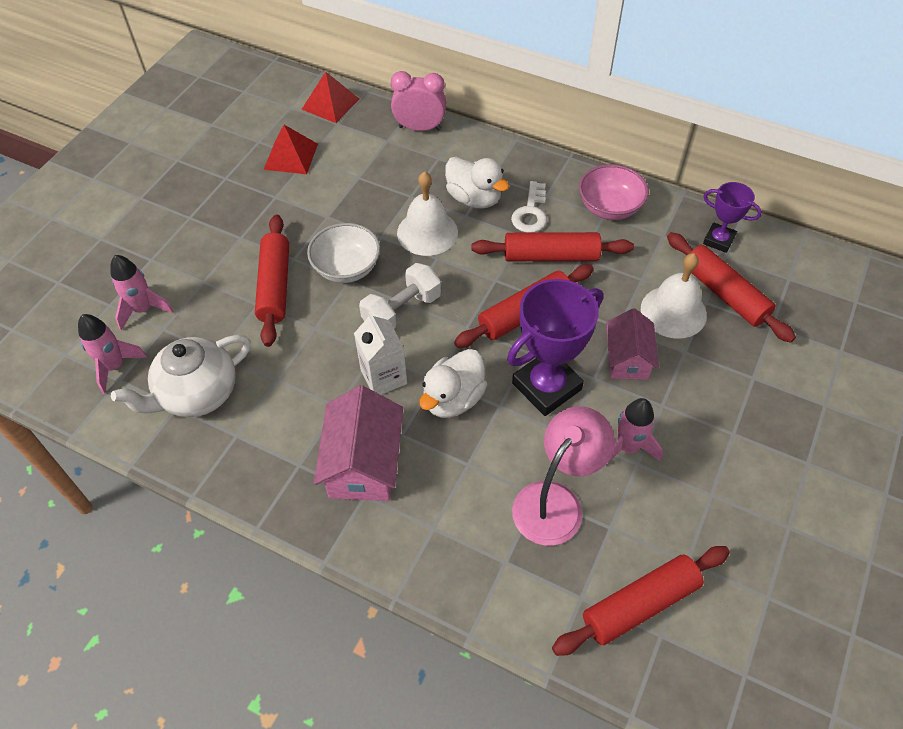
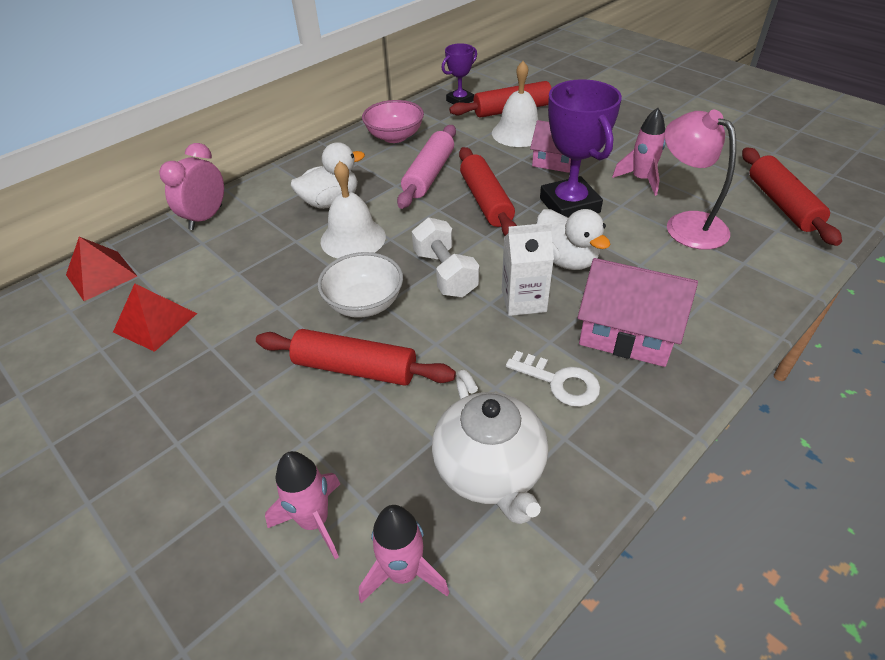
camera: 70 degrees left, 10 degrees down
red rolling pin [472,232,634,261] -> pink rolling pin [397,125,456,209]
white key [511,181,547,233] -> white key moved to [506,351,600,407]

